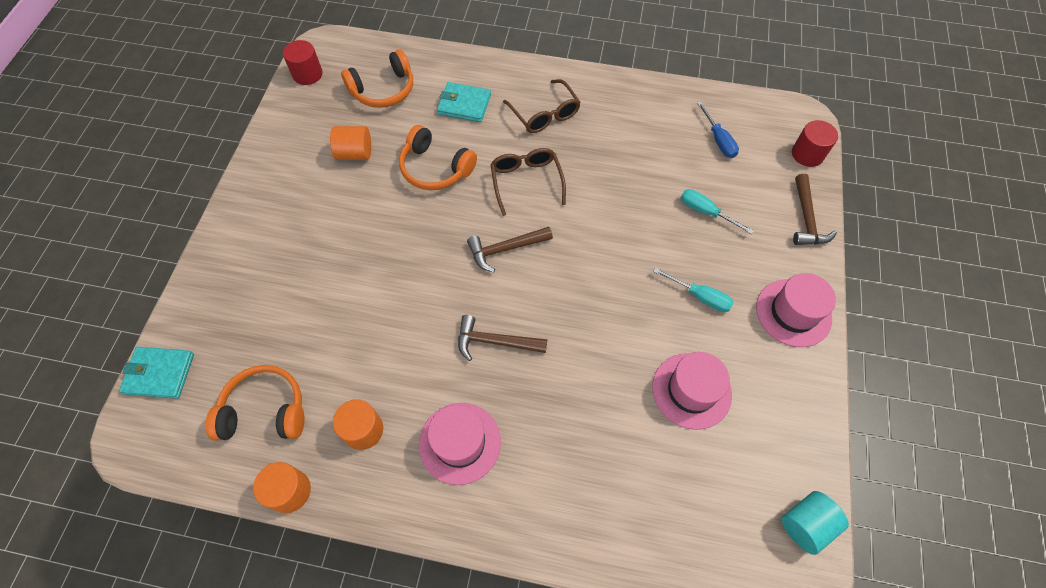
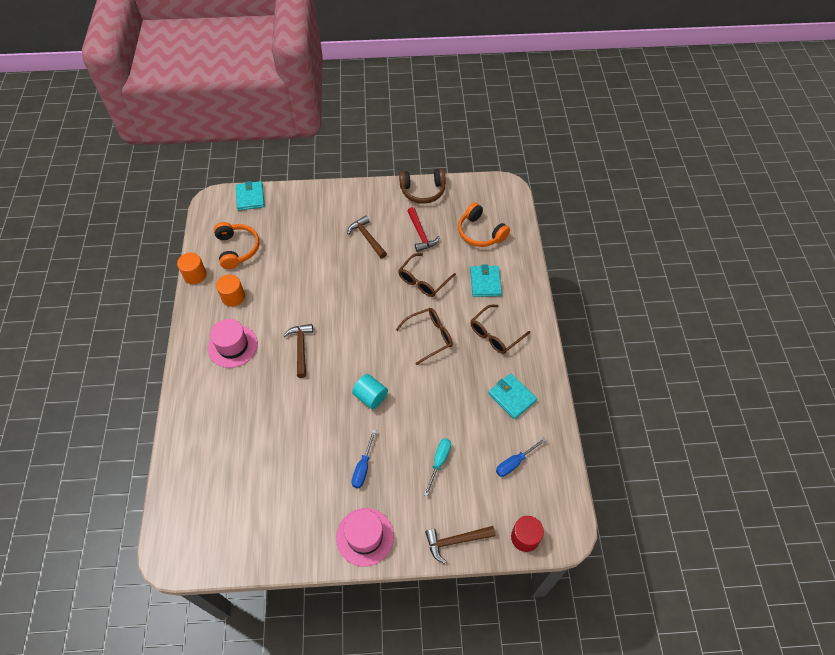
camera: 75 degrees right, 5 degrees down
red cylinder [283,40,323,85] -> none
orange cylinder [330,126,371,160] -> red hammer [407,207,440,252]
orange headphones [399,125,477,190] -> brown glasses [398,253,456,297]
brown hammer [467,227,553,272] -> brown hammer moved to [347,215,387,258]
pink hat [652,352,732,430] -> none
turquoise screwdriver [653,267,734,312] -> blue screwdriver [351,430,376,488]
turquoise cylinder [782,491,849,555] -> turquoise cylinder moved to [352,374,388,409]
none -> brown headphones [399,168,446,204]
none -> turquoise wallet [488,374,537,419]

